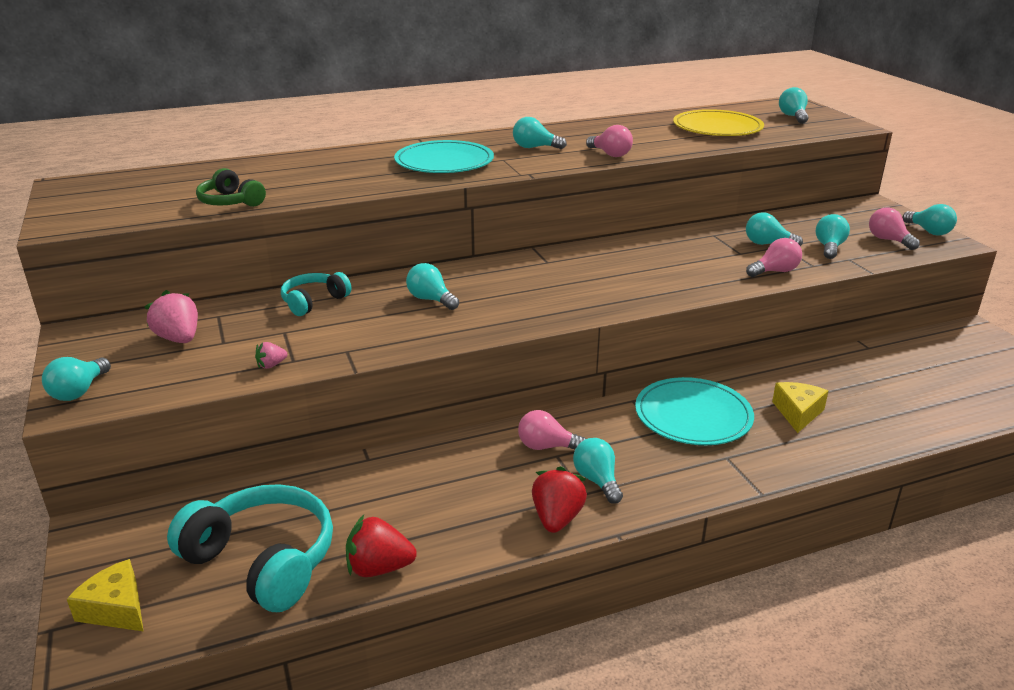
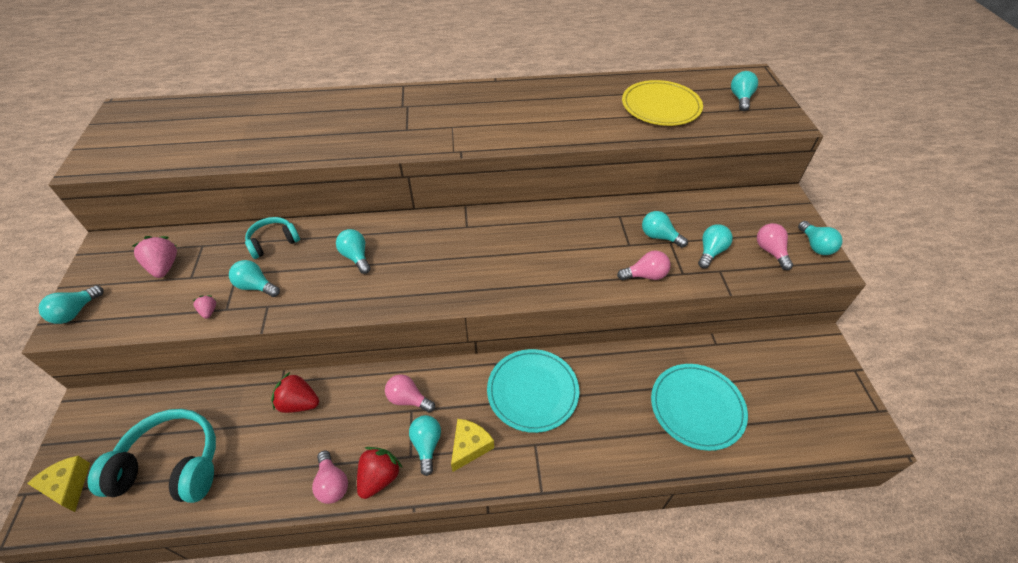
camera: 15 degrees right, 20 degrees up
turquoise headphones [167,484,333,612] -> turquoise headphones turned 45 degrees counterclockwise [87,409,216,503]
green headphones [196,168,266,207] -> none
pink strawberry [255,342,287,369] -> pink strawberry turned 90 degrees clockwise [193,295,216,319]
red strawberry [346,515,417,577] -> red strawberry moved to [271,372,319,413]
turquoise plate [394,140,494,173] -> turquoise plate moved to [651,364,748,451]
turquoise light bulb [513,117,567,149] -> turquoise light bulb moved to [229,260,280,297]
pink light bulb [586,125,633,157] -> pink light bulb moved to [312,451,348,504]
yellow cheese [772,382,828,433] -> yellow cheese moved to [451,419,494,472]

